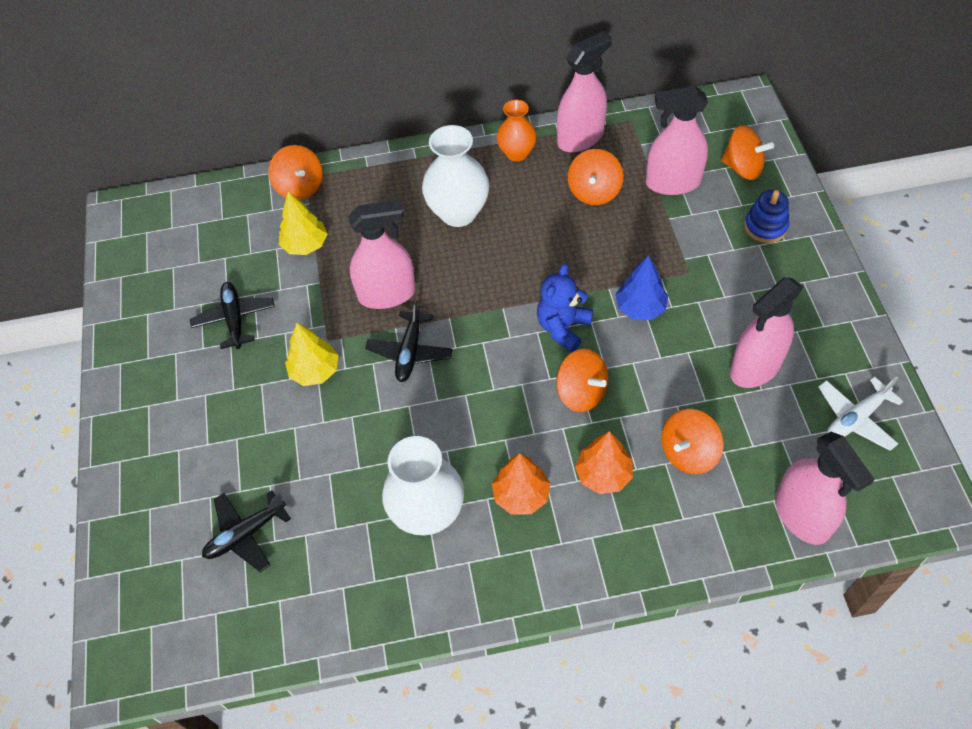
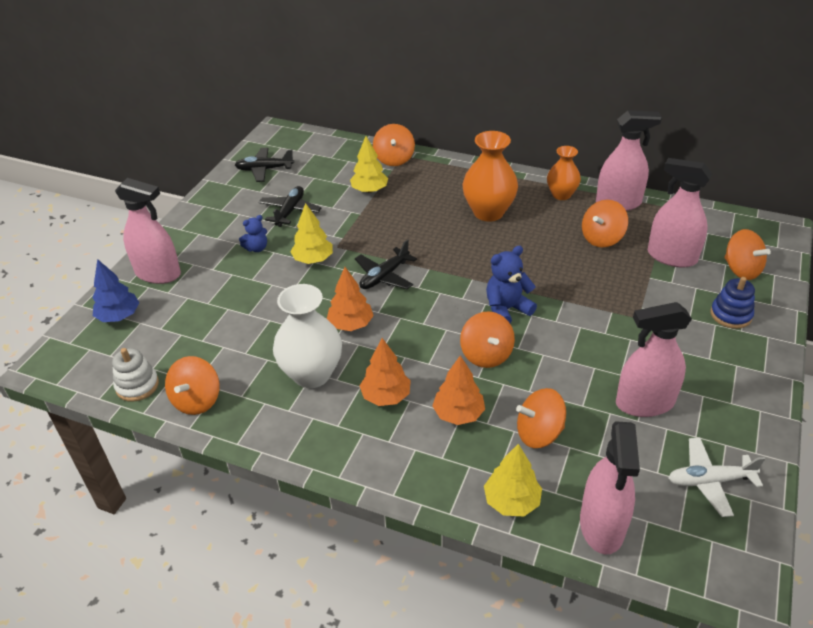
camera: 30 degrees right, 15 degrees down
black plane [202,490,291,572] -> black plane moved to [235,148,294,182]
pink spray bottle [349,200,416,309] -> pink spray bottle moved to [115,178,181,284]
white vase [422,125,489,227] -> orange vase [463,131,518,221]
blue tree [615,255,668,320] -> blue tree moved to [92,259,139,322]
none -> white stacking toy [112,348,159,402]
none -> orange spinning top [165,356,220,415]
none -> blue teddy bear [239,215,267,252]
none -> orange tree [327,267,374,331]
none -> yellow tree [484,444,542,516]

